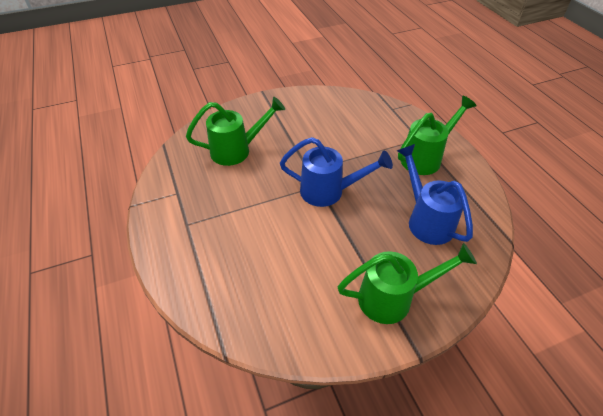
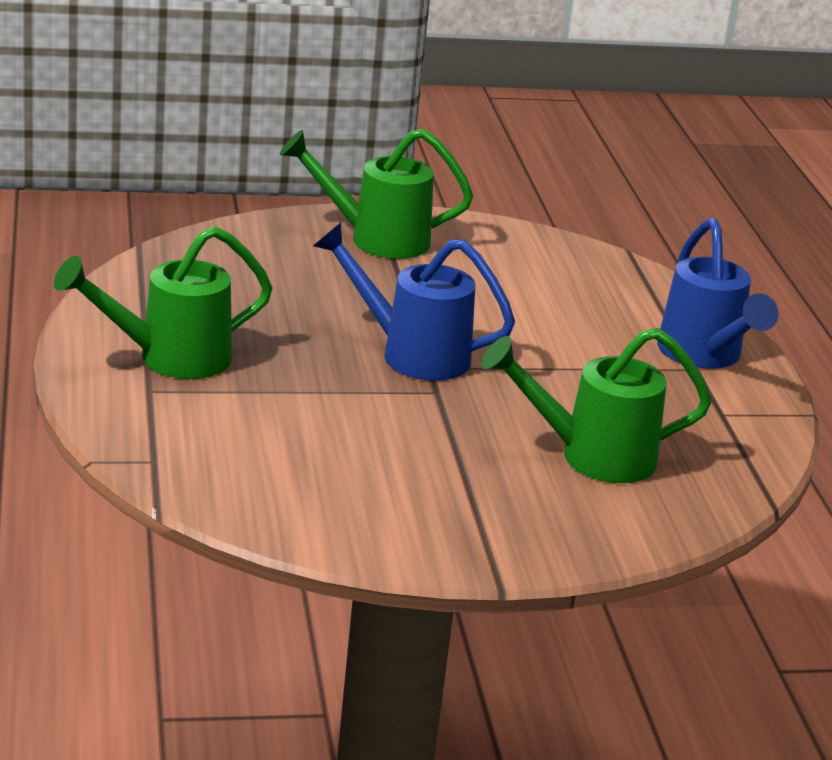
camera: 170 degrees left, 20 degrees down
blue watering can [397,144,473,245] -> blue watering can moved to [657,218,778,369]

